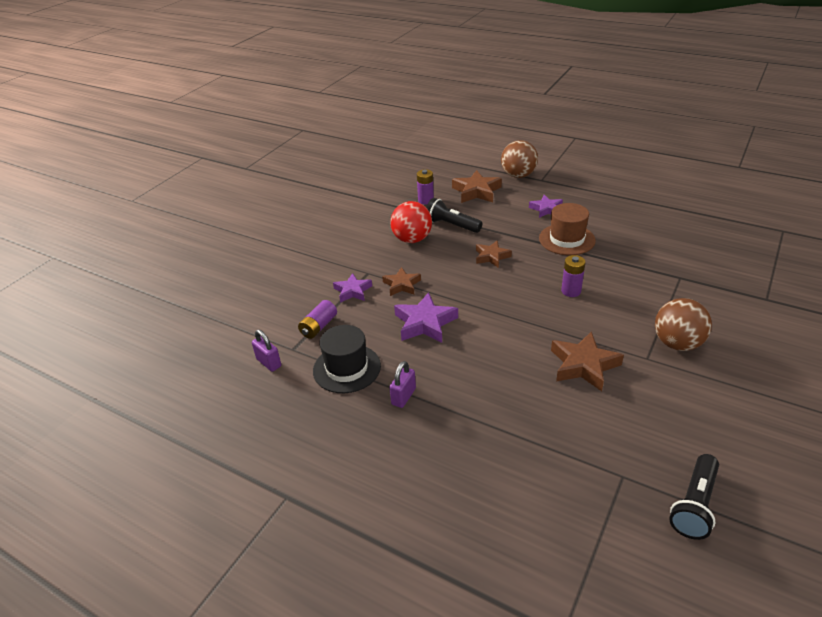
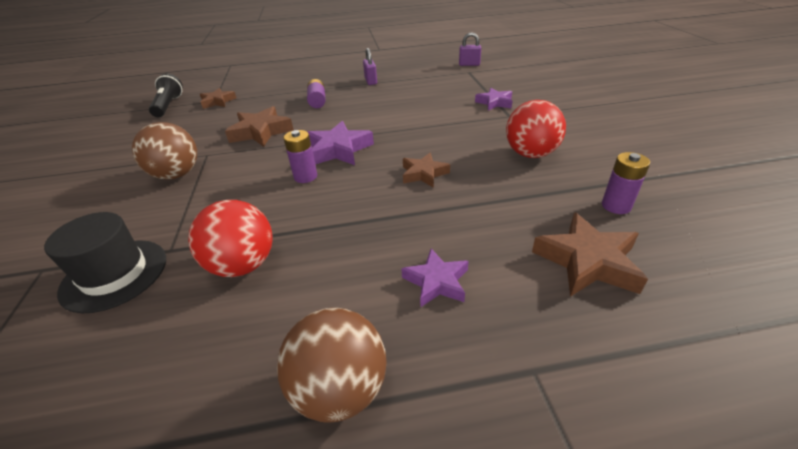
camera: 140 degrees right, 0 degrees up
purple battery [298,300,337,339] -> purple battery moved to [307,79,326,108]
black hat [313,325,381,393] -> black hat moved to [44,212,166,313]
brown star [382,267,421,296] -> brown star moved to [200,88,236,109]
purple star [394,292,458,343] -> purple star moved to [307,121,374,165]
black flashlight [426,198,482,233] -> none
brown ball [501,140,538,178] -> brown ball moved to [277,308,387,422]
brown hat [539,203,596,255] -> none
none -> red ball [188,200,273,277]

